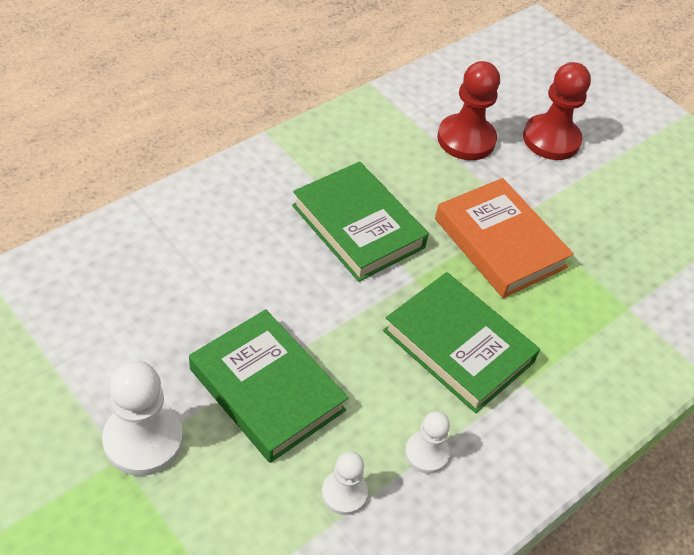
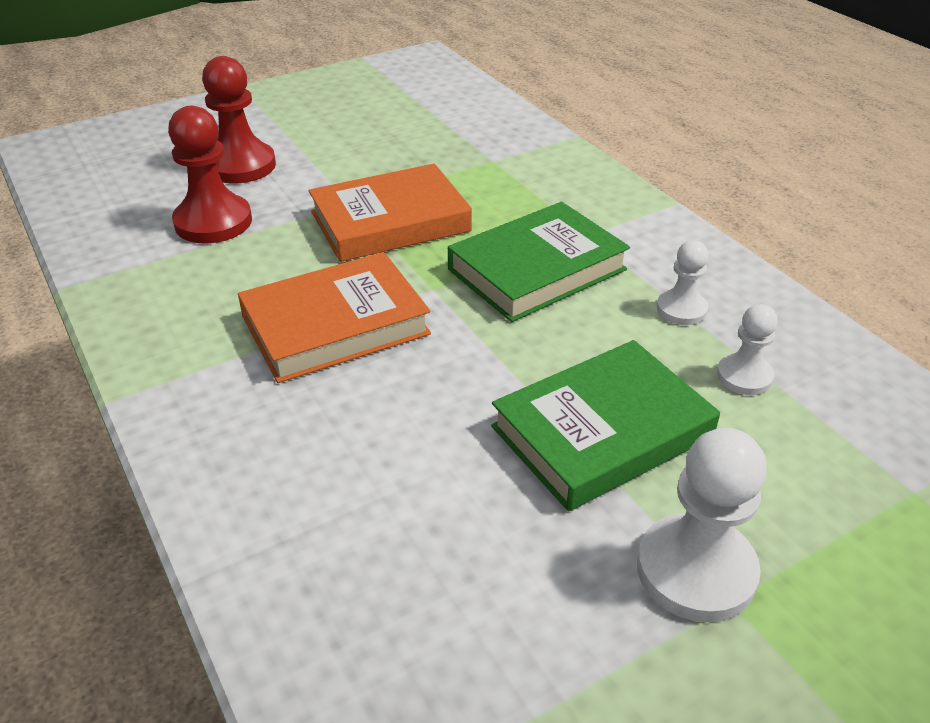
camera: 75 degrees left, 10 degrees down
green book [292,162,429,282] -> orange book [238,252,431,383]

